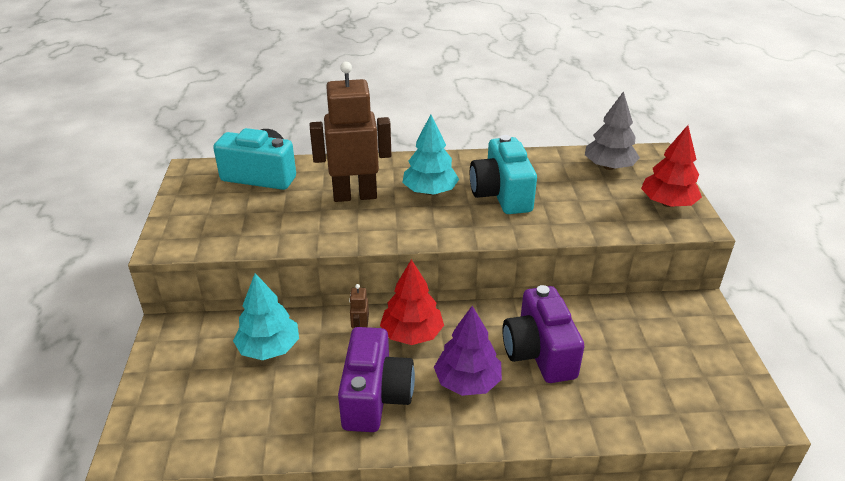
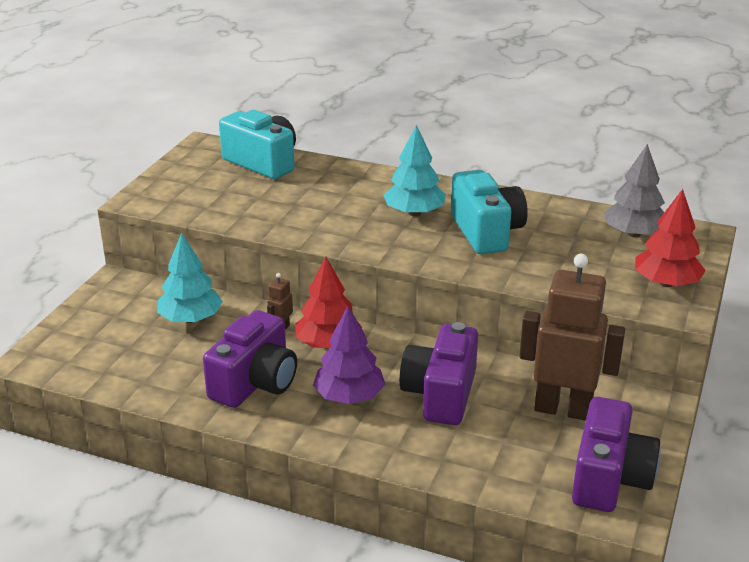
camera: 25 degrees right, 5 degrees down
brown robot [310,62,391,202] -> brown robot moved to [519,254,625,421]
turquoise camera [470,135,537,214] -> turquoise camera turned 150 degrees clockwise [451,170,528,254]
none -> purple camera [572,397,661,512]

